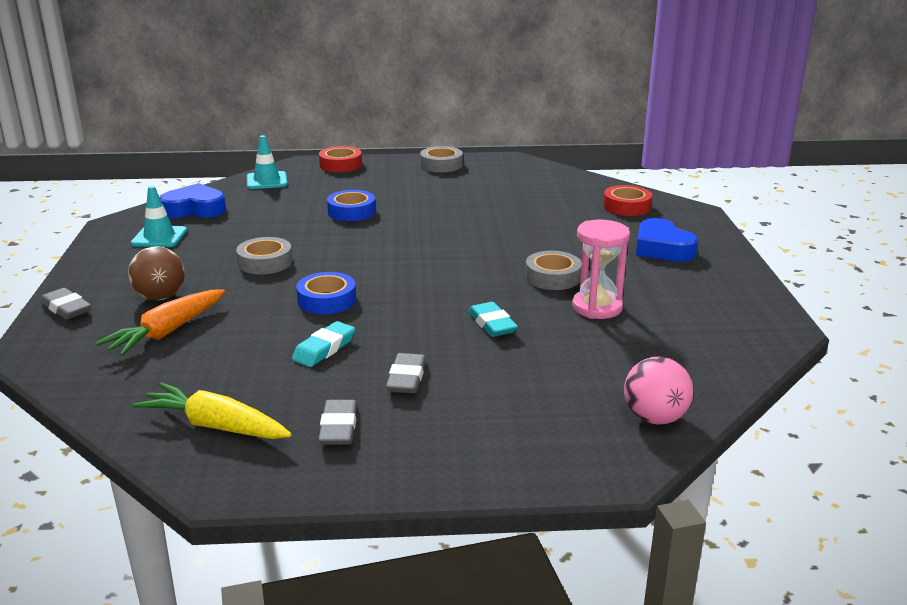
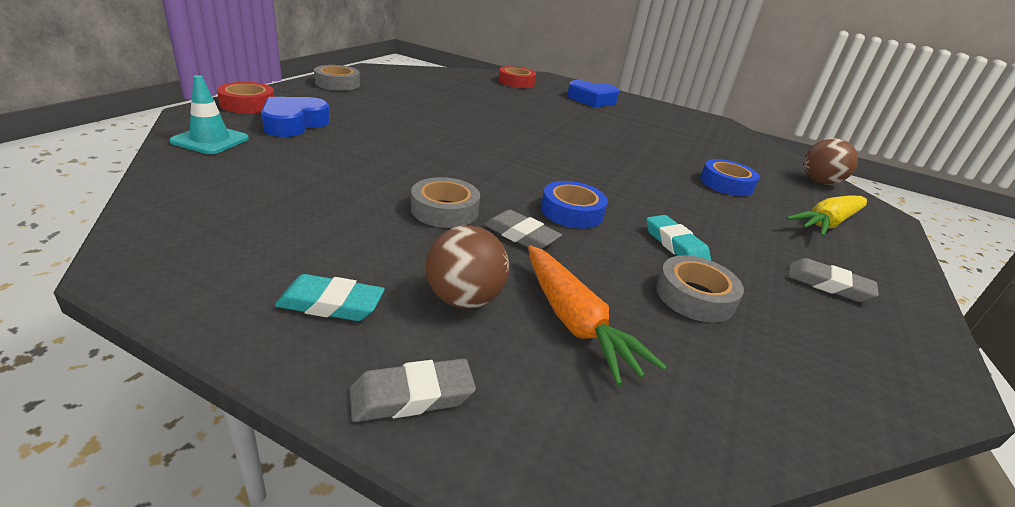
camera: 65 degrees left, 5 degrees up
turquoise traffic cone [131,186,187,247] -> none
yellow carrot [133,383,291,439] -> yellow carrot moved to [787,195,867,236]
blue heart [160,183,226,218] -> blue heart moved to [261,97,330,137]
blue tape [327,190,376,221] -> blue tape moved to [700,159,760,196]
grey eraser [386,353,426,393] -> grey eraser moved to [484,210,562,249]
turquoise eraser [468,302,518,337] -> turquoise eraser moved to [275,274,385,321]
grey tape [525,251,582,290] -> grey tape moved to [656,255,744,323]
pink hourglass [572,220,630,319] -> none
pink ball [624,357,693,425] -> brown ball [804,138,858,184]

